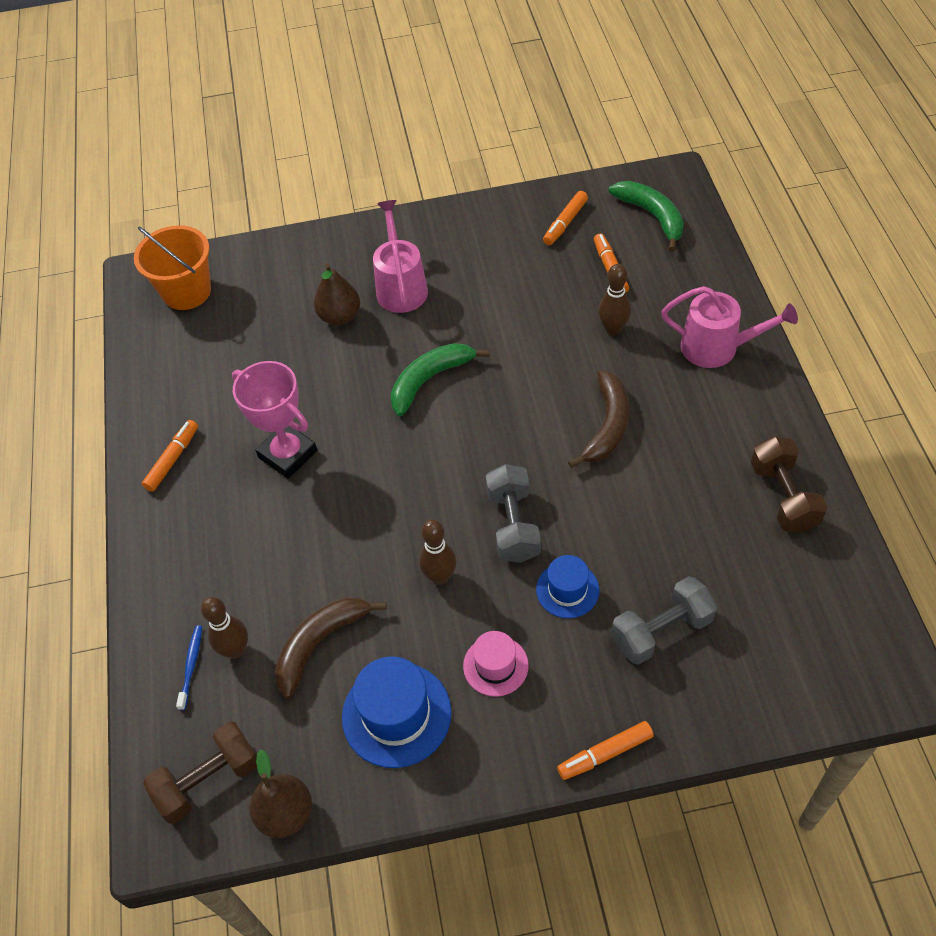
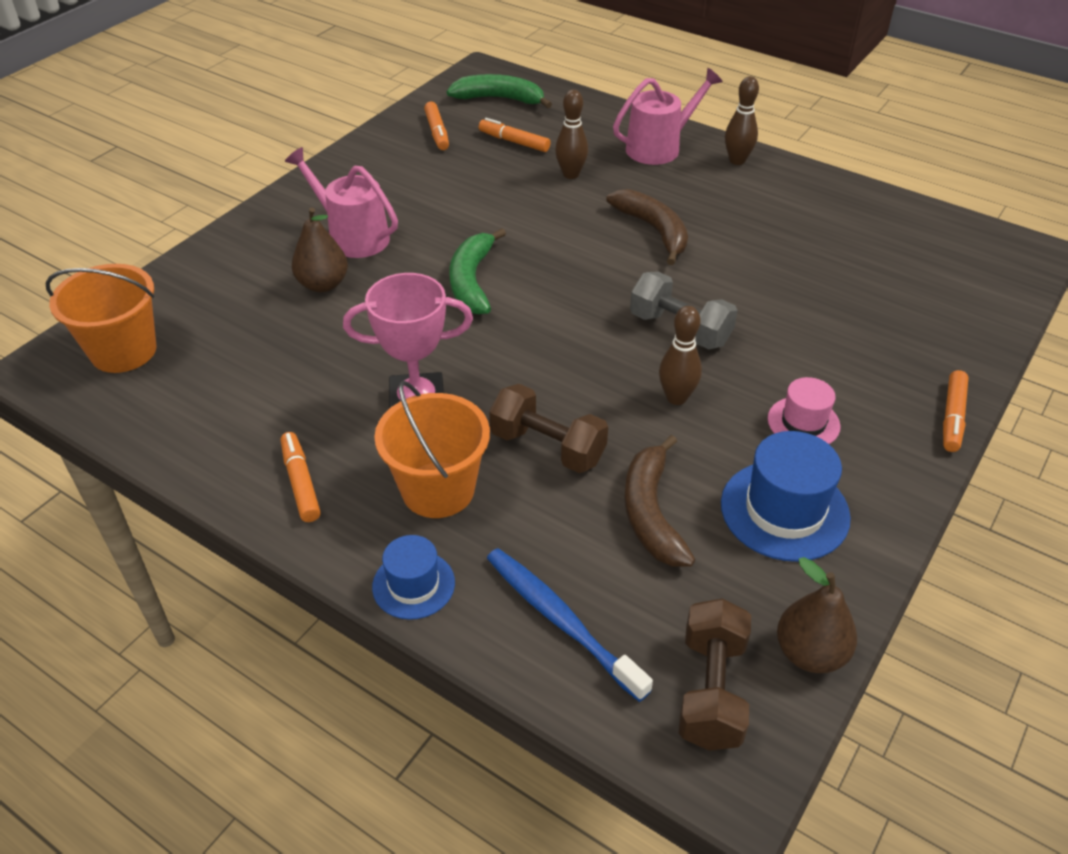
camera: 50 degrees left, 10 degrees down
blue toothbrush [176,625,202,710] -> blue toothbrush [487,548,653,702], size x1.88
brown bowling pin [201,597,248,659] -> brown bowling pin moved to [725,76,759,165]
blue hat [536,555,599,618] -> blue hat moved to [372,535,455,620]
grey dumbbell [612,576,717,665] -> none
brown dumbbell [751,436,827,533] -> brown dumbbell moved to [489,384,608,473]
none -> orange bucket [374,381,490,518]

